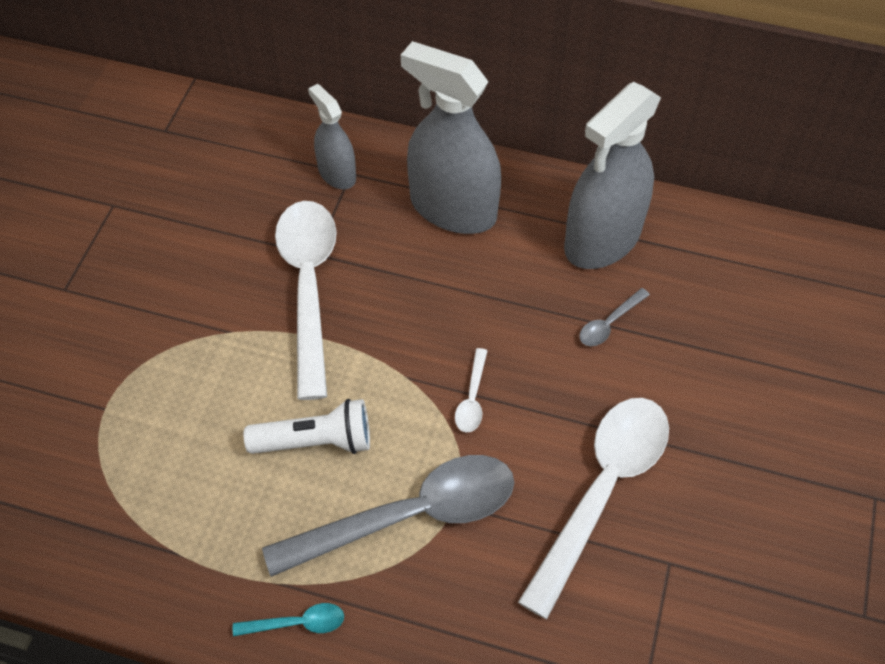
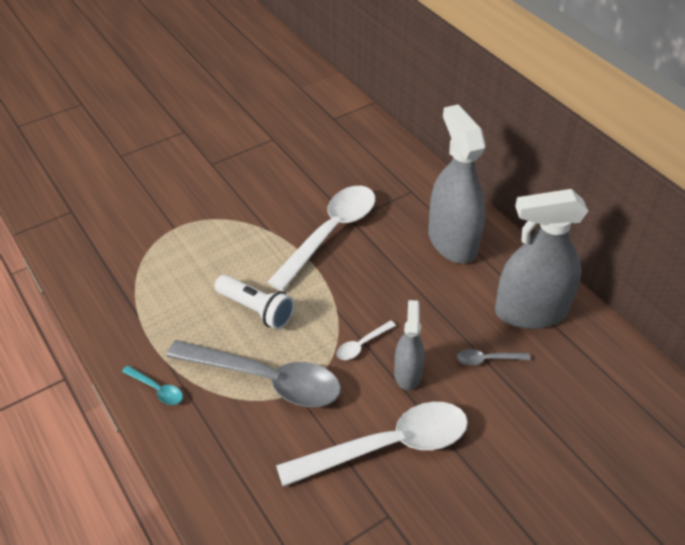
camera: 40 degrees right, 10 degrees down
grey spray bottle [308,84,356,189] -> grey spray bottle moved to [394,300,425,390]

